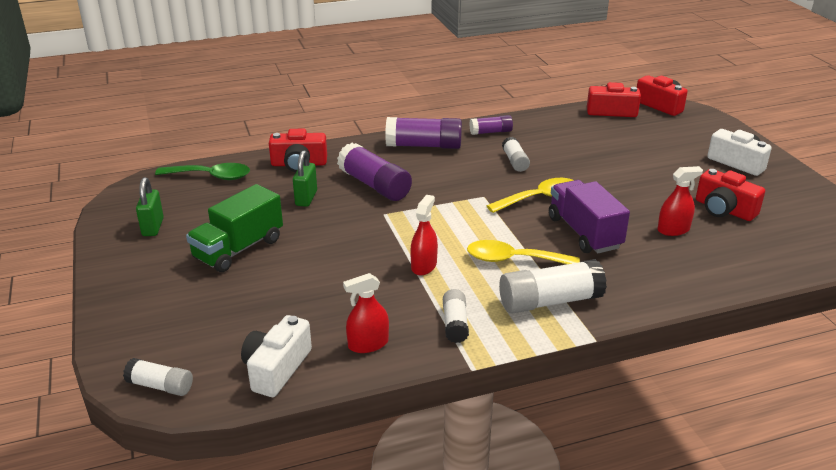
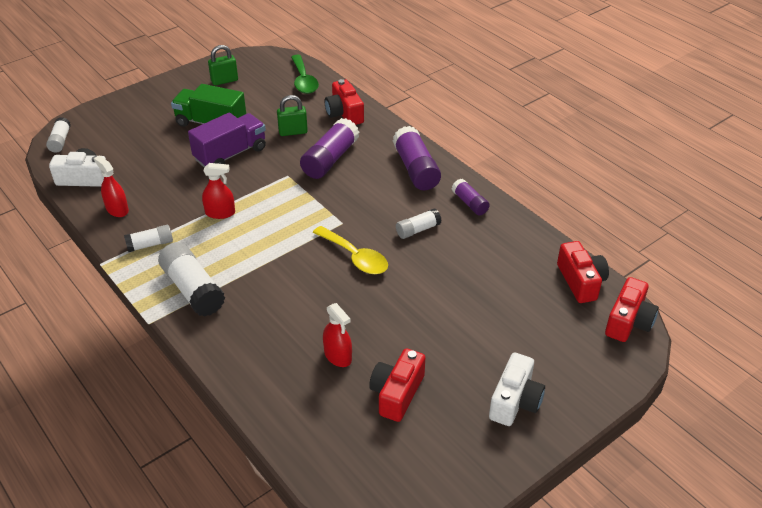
camera: 70 degrees right, 10 degrees up
yellow spoon [467,240,580,264] -> none
purple truck [549,180,630,253] -> purple truck moved to [188,112,266,167]

